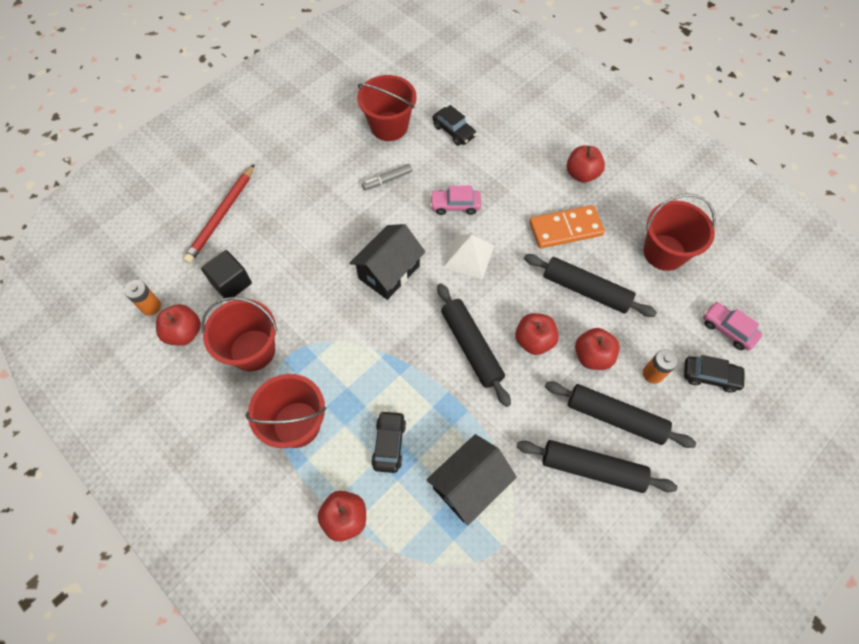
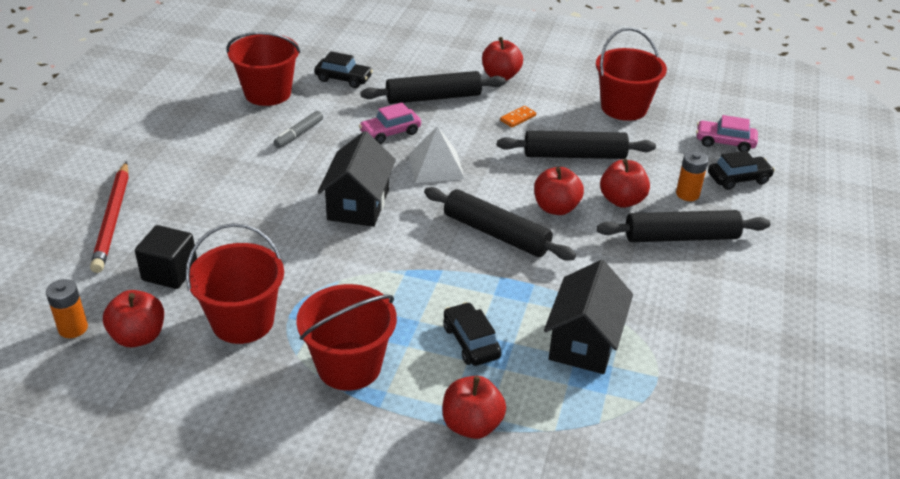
camera: 30 degrees left, 25 degrees down
black rolling pin [517,440,677,493] -> black rolling pin moved to [361,71,506,104]
orange domino [529,205,605,249] -> orange domino [500,106,536,127], size x0.45

